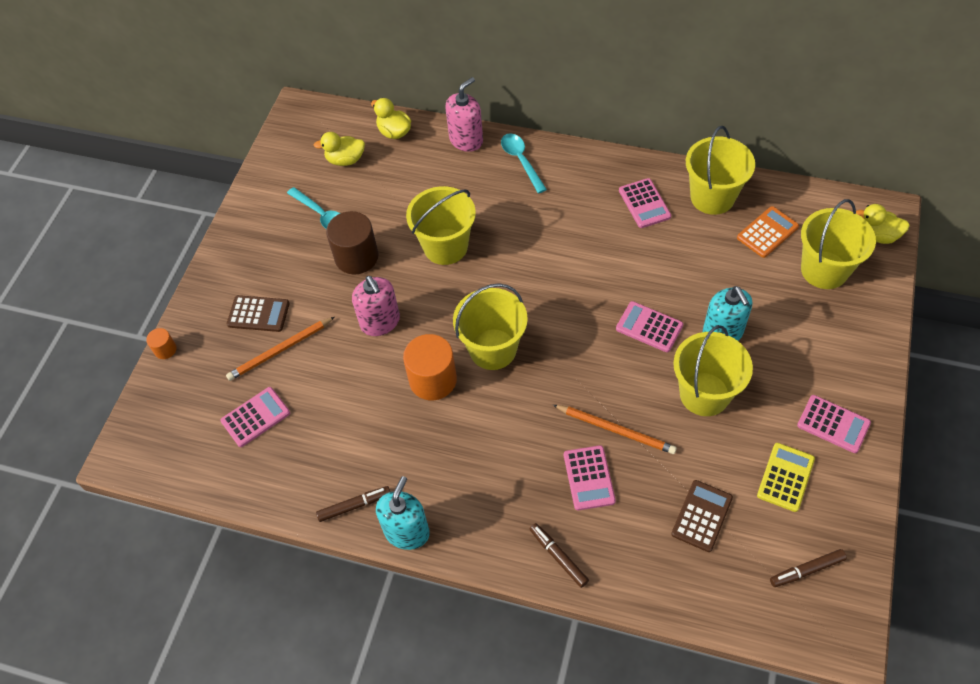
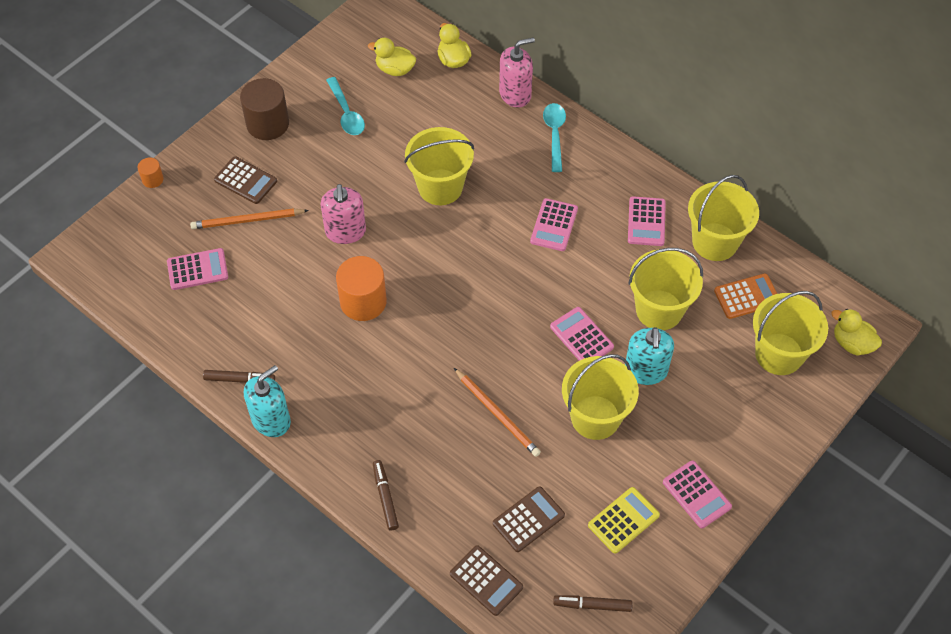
camera: 20 degrees right, 0 degrees up
brown cylinder [326,211,378,274] -> brown cylinder moved to [240,78,289,140]
yellow bucket [453,283,528,370] -> yellow bucket moved to [628,248,703,330]
pink calculator [564,445,616,510] -> pink calculator moved to [530,198,578,251]
none -> brown calculator [450,545,523,616]

